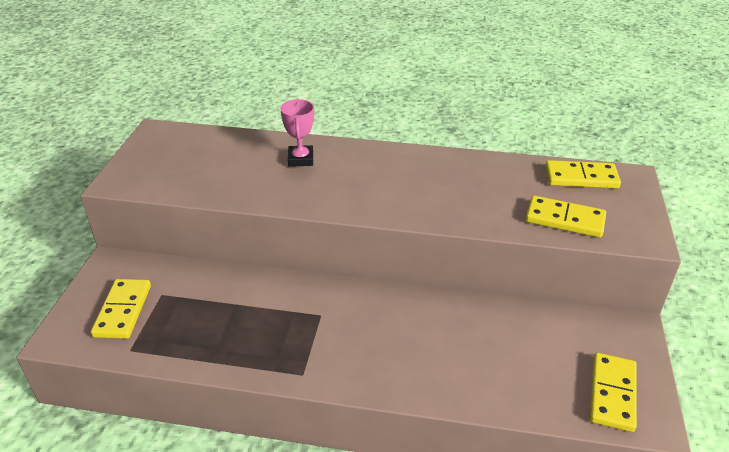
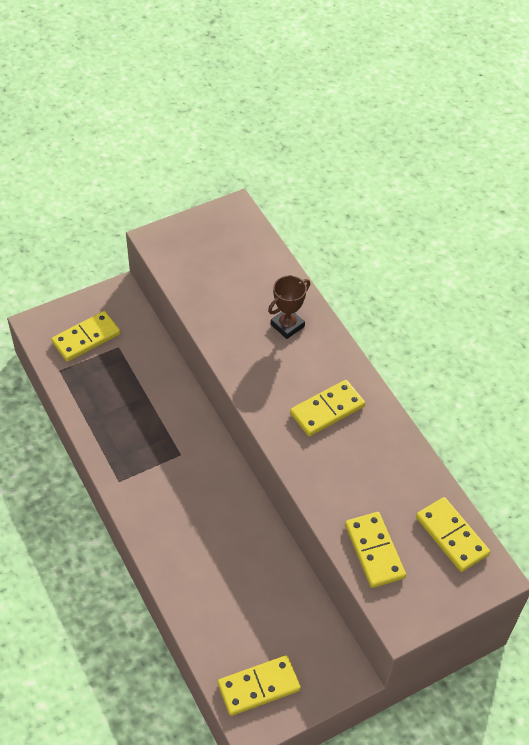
camera: 50 degrees right, 15 degrees up
pink trophy [280,99,314,167] -> brown trophy [268,275,310,339]
none -> yellow domino [290,380,365,436]

